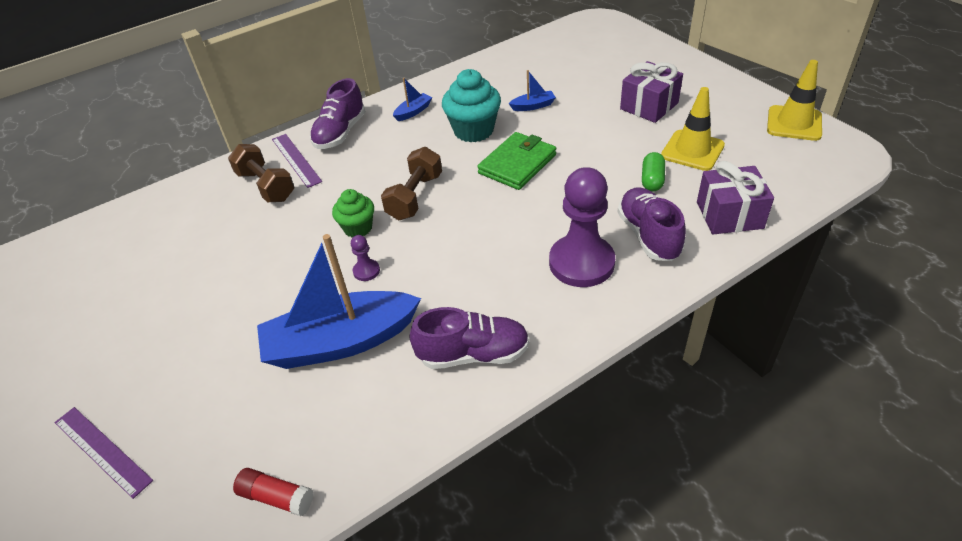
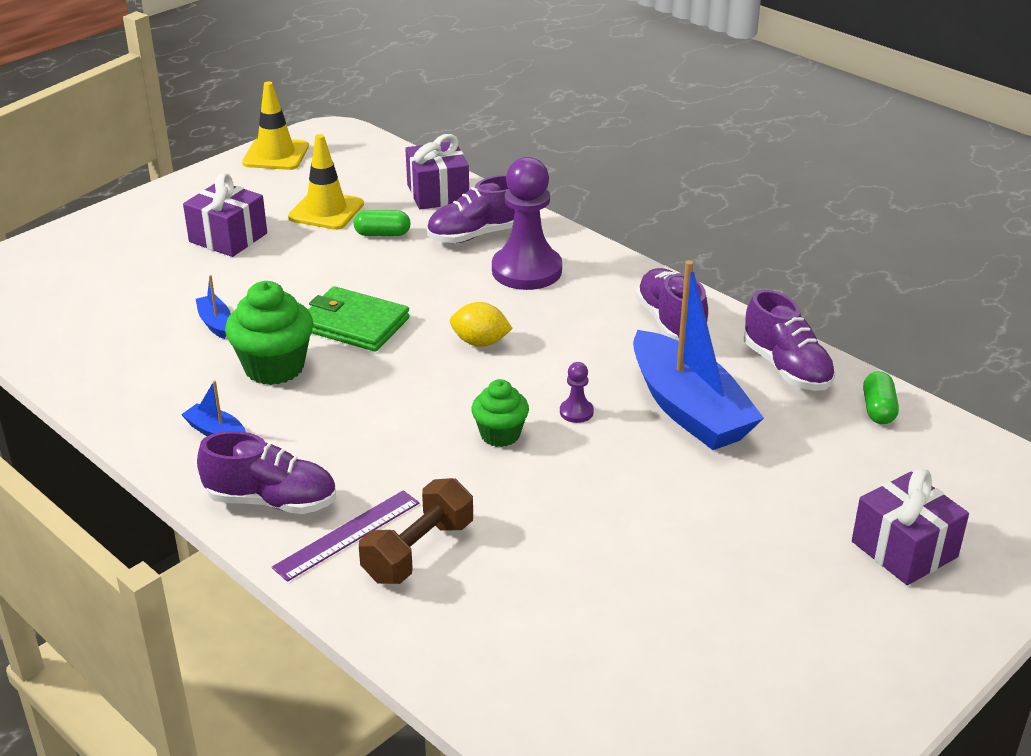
camera: 105 degrees left, 10 degrees down
purple ruler [55,407,153,499] -> purple gift [852,469,969,585]
red glue stick [233,468,313,516] -> green capsule [863,371,899,424]
brown dumbbell [381,147,442,220] -> none
turquoise cupcake [442,69,501,142] -> green cupcake [225,281,314,385]
none -> yellow lemon [450,302,513,347]
none -> purple shoe [744,289,836,391]

